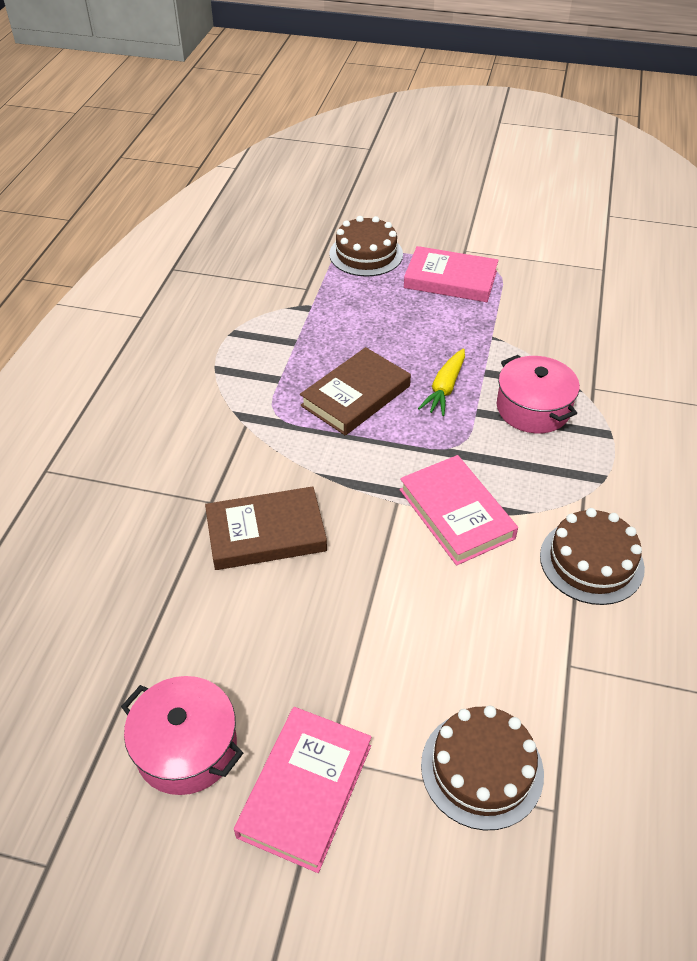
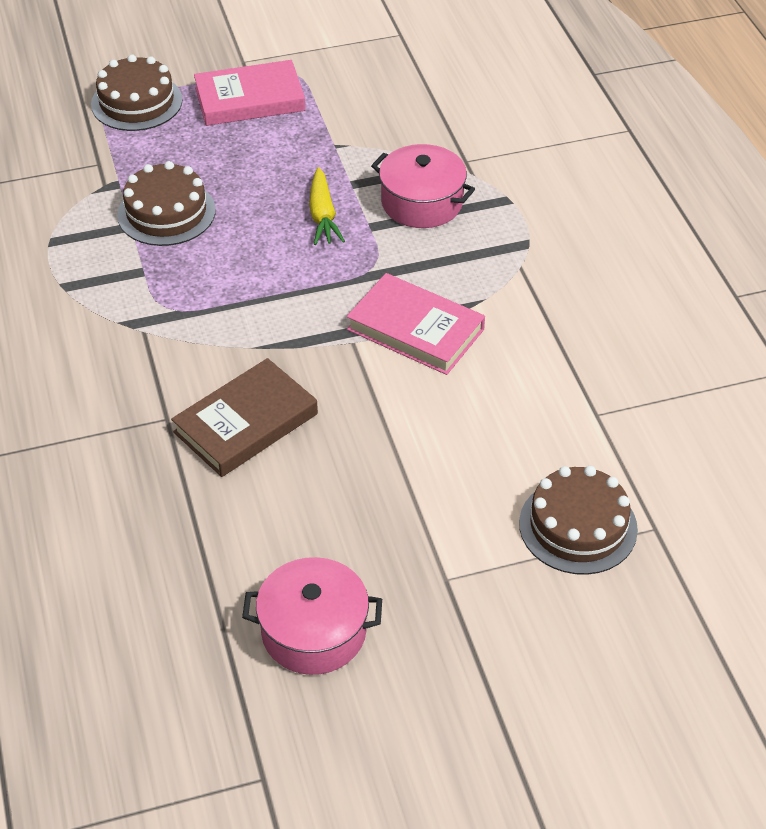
camera: 30 degrees left, 0 degrees up
pink book [234,707,372,873] -> none
brown book [300,347,411,436] -> none
brown cake [540,508,645,605] -> brown cake moved to [117,161,216,246]

